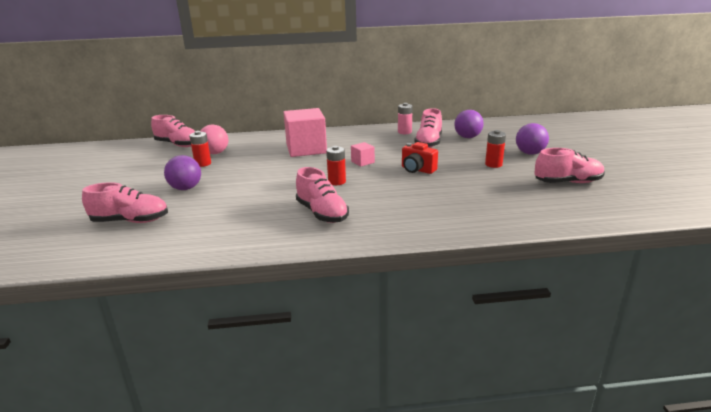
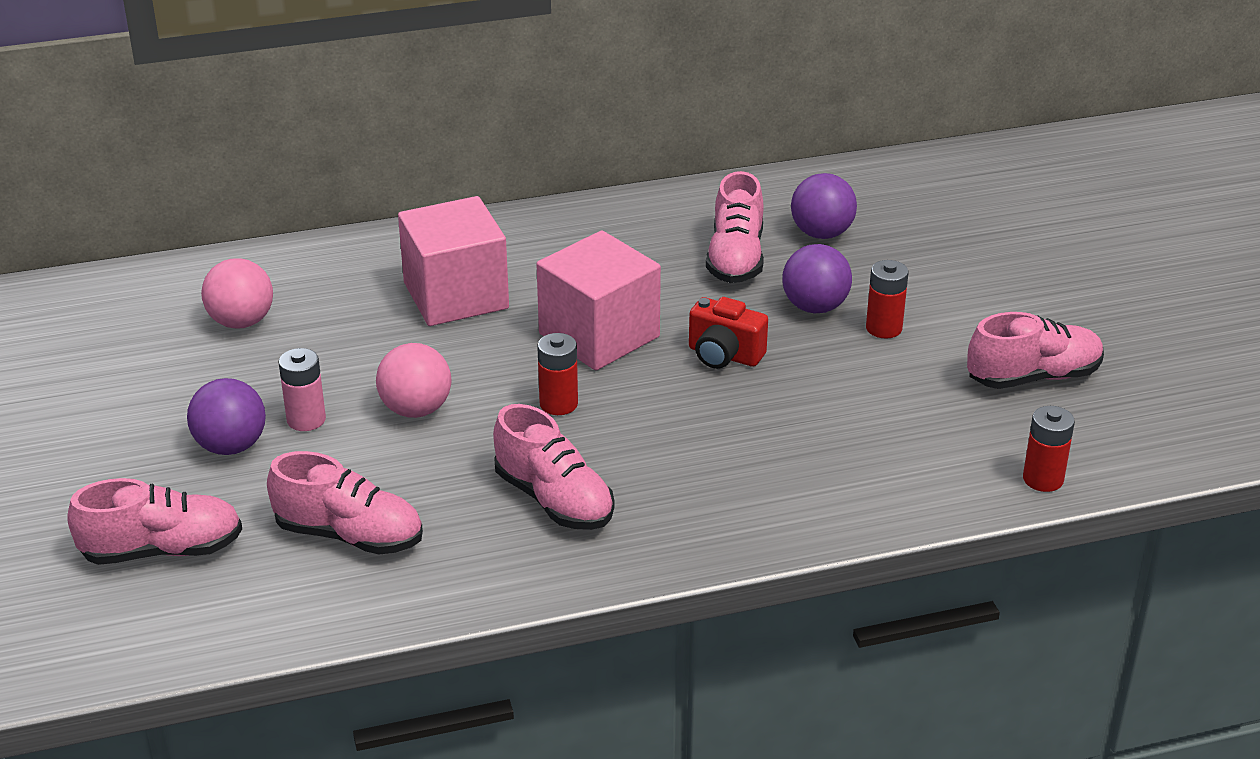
camera: 10 degrees left, 10 degrees up
pink shoe [151,115,195,147] -> pink shoe moved to [267,451,423,555]
red battery [189,131,211,167] -> red battery moved to [1023,406,1075,492]
pink cube [351,142,375,167] -> pink cube [536,230,661,370], size x2.26
pink battery [398,103,413,134] -> pink battery moved to [278,348,326,431]
purple ball [516,123,549,155] -> purple ball moved to [782,244,852,313]
none -> pink ball [376,343,451,418]

